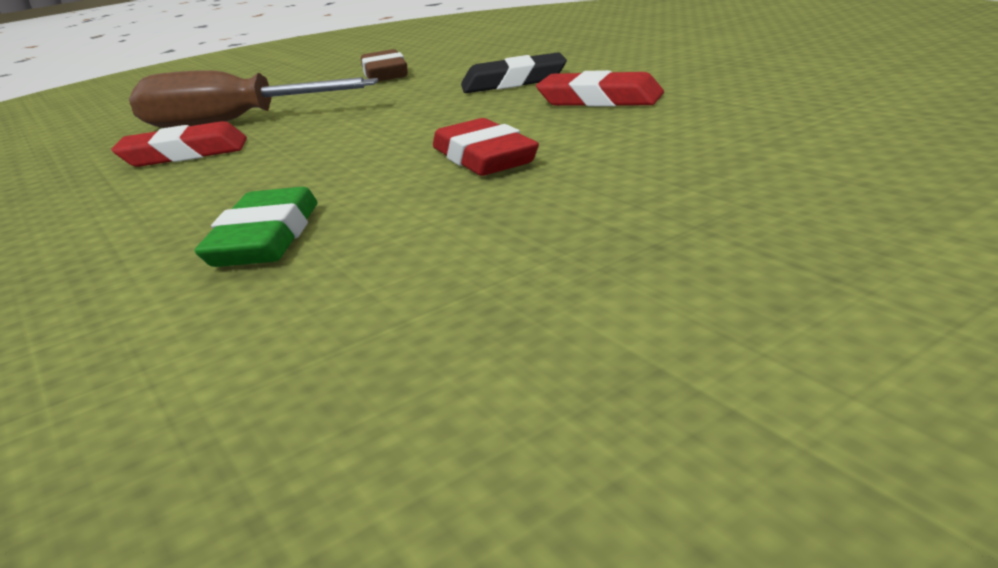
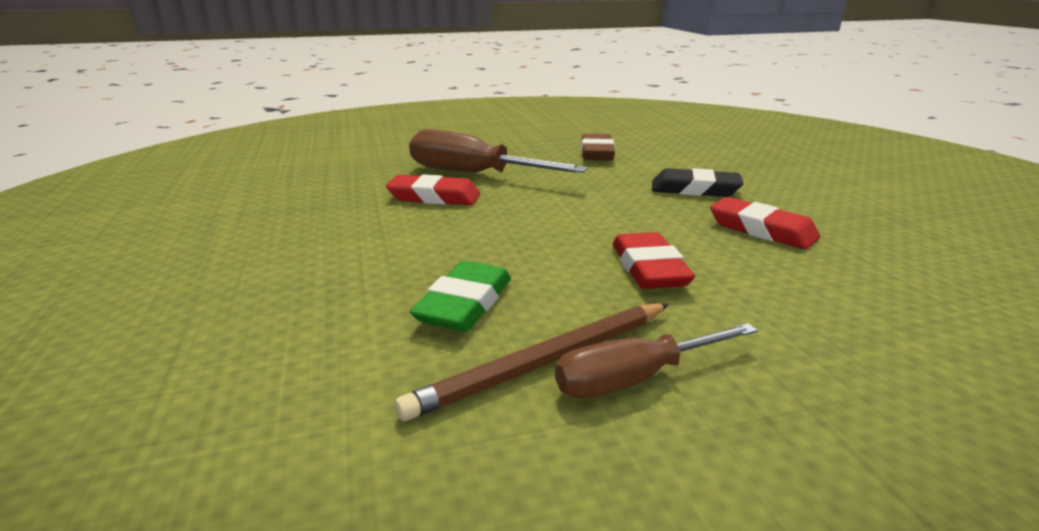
camera: 15 degrees right, 0 degrees up
none -> brown pencil [395,303,669,421]
none -> brown screwdriver [555,323,758,398]

